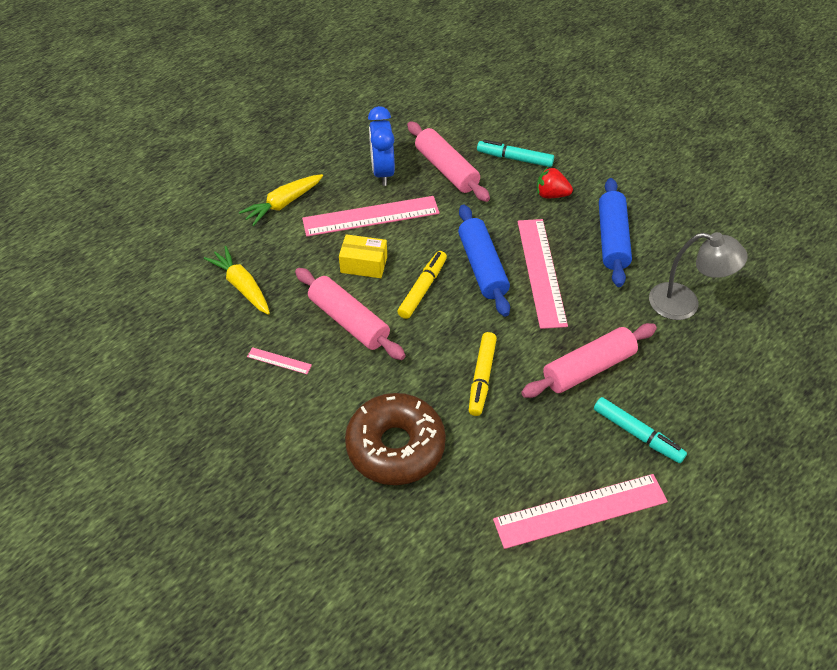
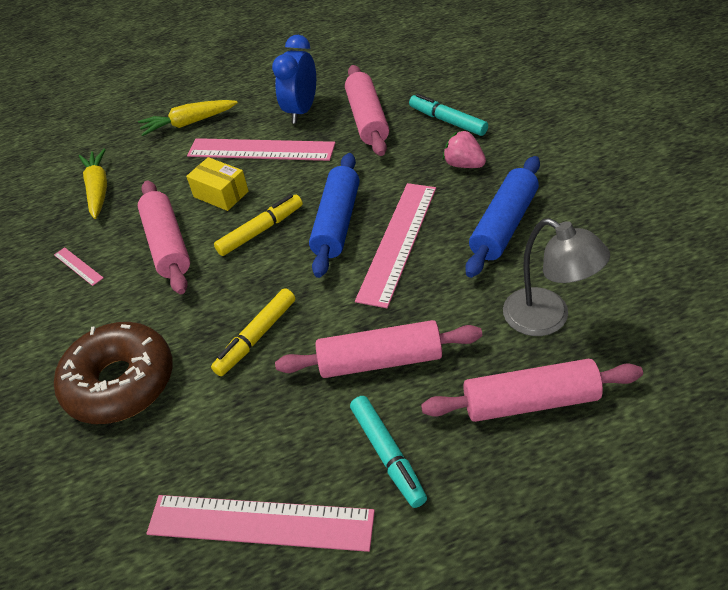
camera: 30 degrees right, 5 degrees down
red strawberry [537,167,573,198] -> pink strawberry [443,130,486,168]
none -> pink rolling pin [421,359,643,422]

